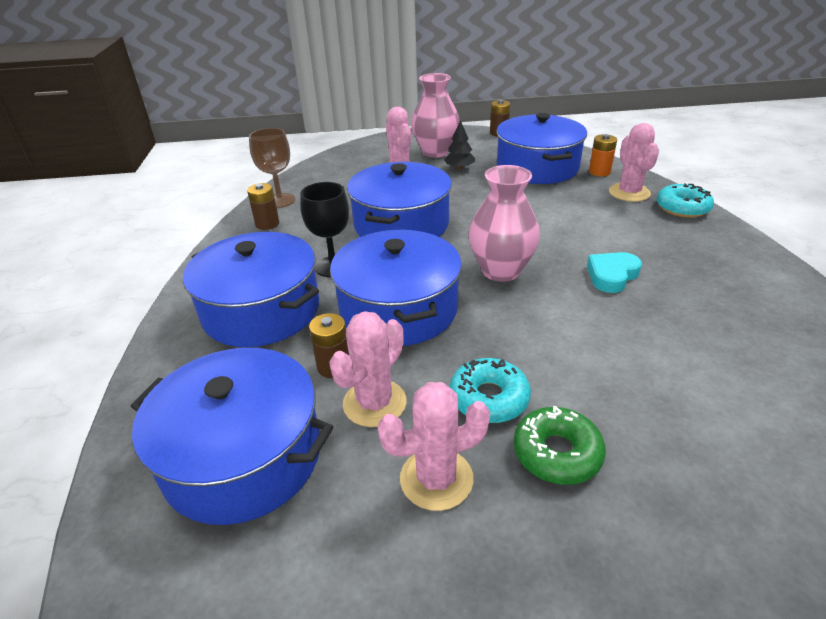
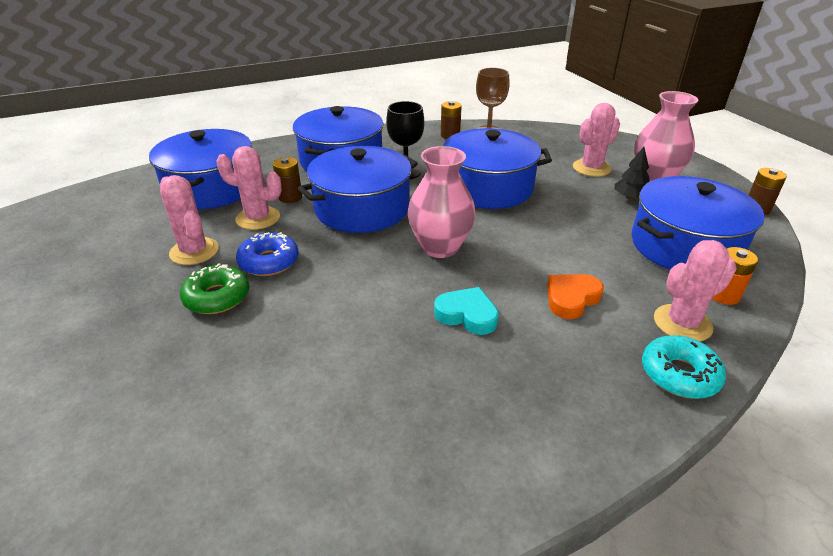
camera: 70 degrees right, 0 degrees up
turquoise donut [450,358,531,423] -> blue donut [236,232,299,276]
none -> orange heart [547,274,604,319]

